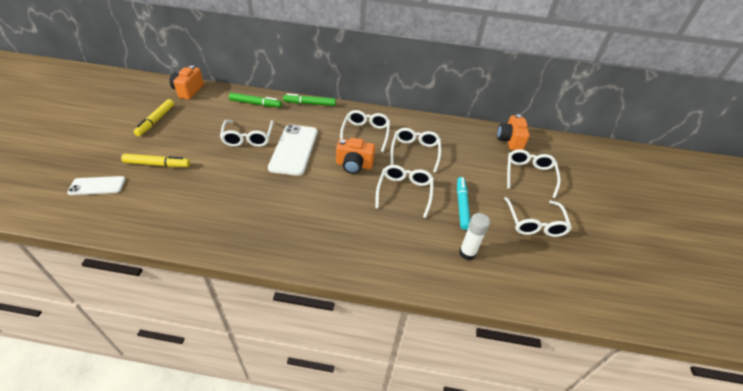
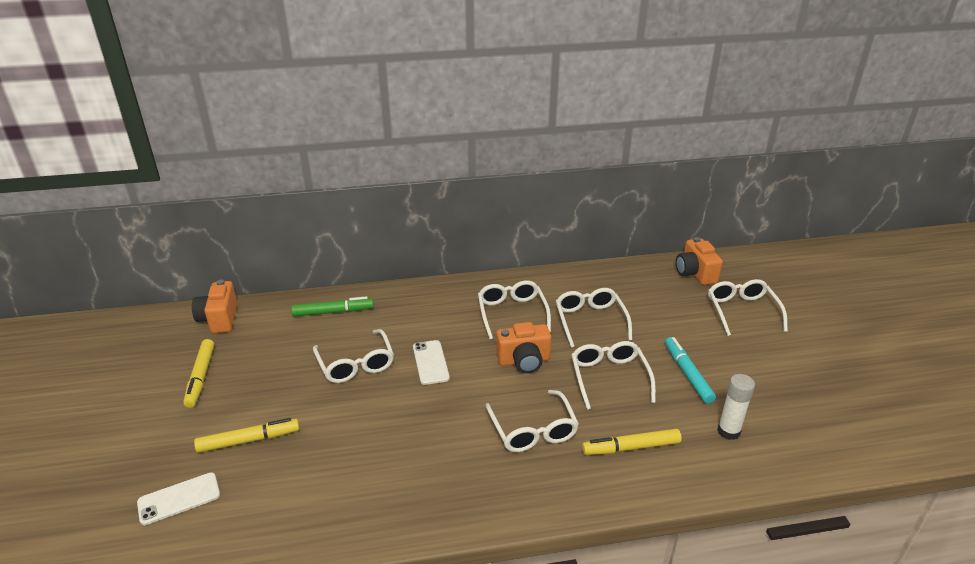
camera: 15 degrees left, 10 degrees down
white phone [268,124,317,176] -> white phone [413,340,450,385], size x0.57
green marker [283,93,336,106] -> none
white glasses [504,197,572,237] -> white glasses moved to [485,390,579,452]
none -> yellow marker [582,429,682,455]

